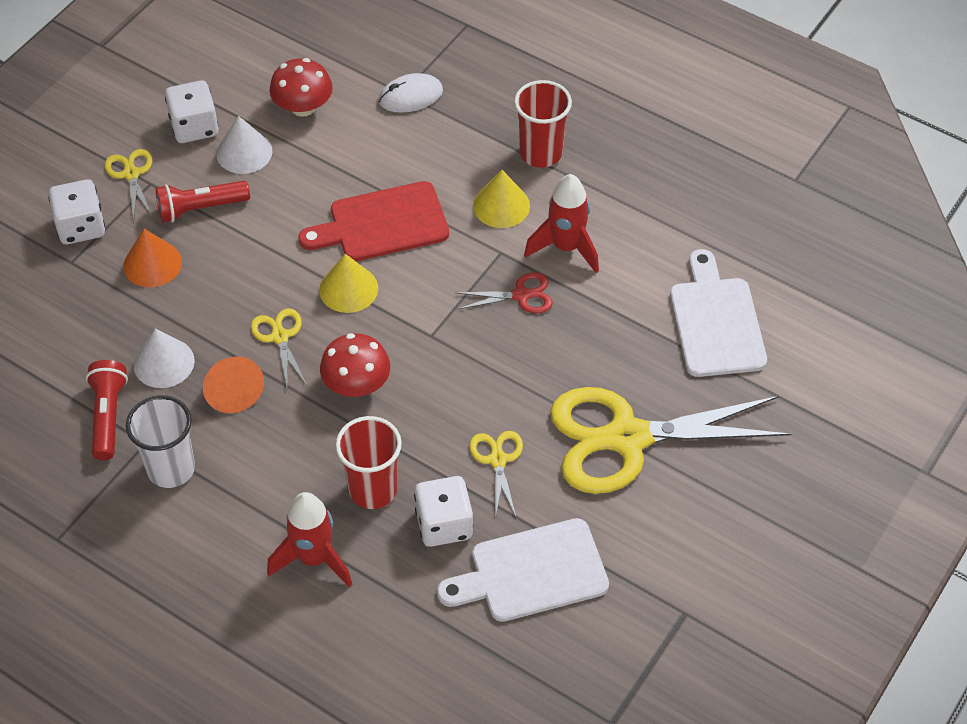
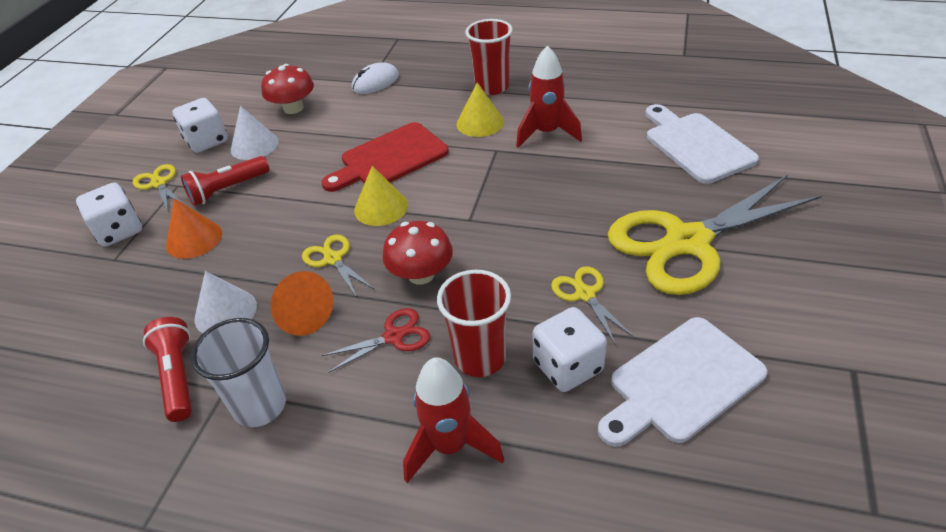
camera: 15 degrees left, 10 degrees down
red scissors [455,272,553,313] -> red scissors moved to [321,308,430,373]

